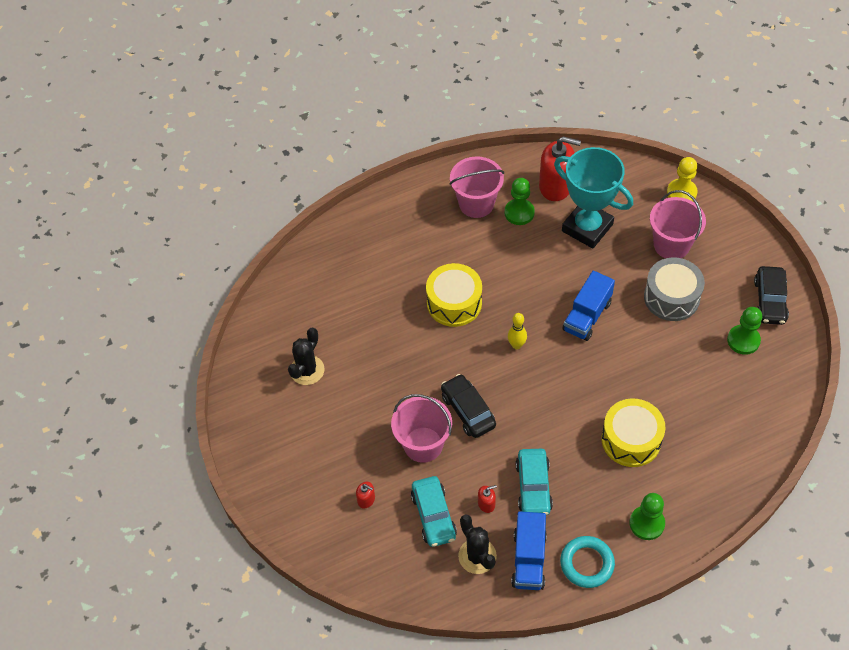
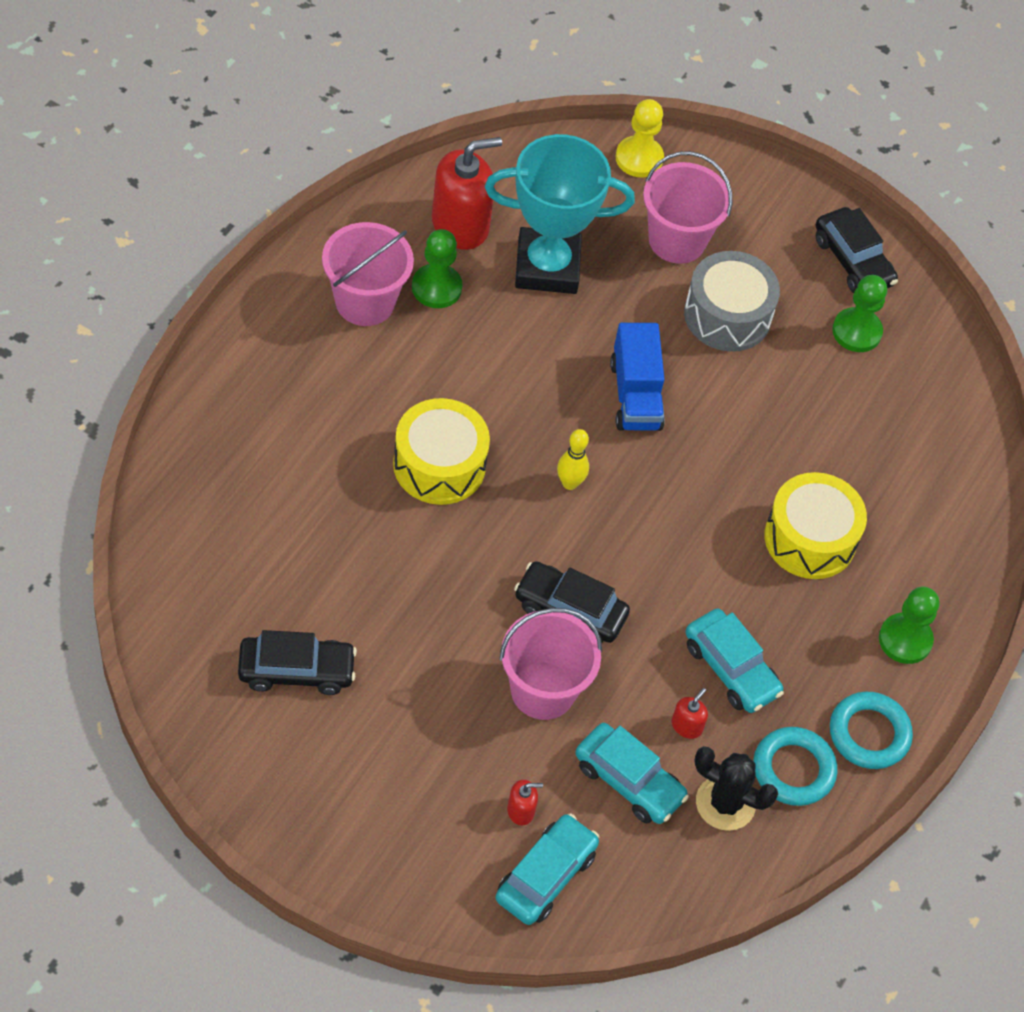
camera: 45 degrees left, 0 degrees up
black cactus [288,328,325,385] -> black car [238,630,357,695]
blue truck [511,511,547,590] -> turquoise ring [753,727,837,806]
none -> turquoise car [496,814,600,925]

